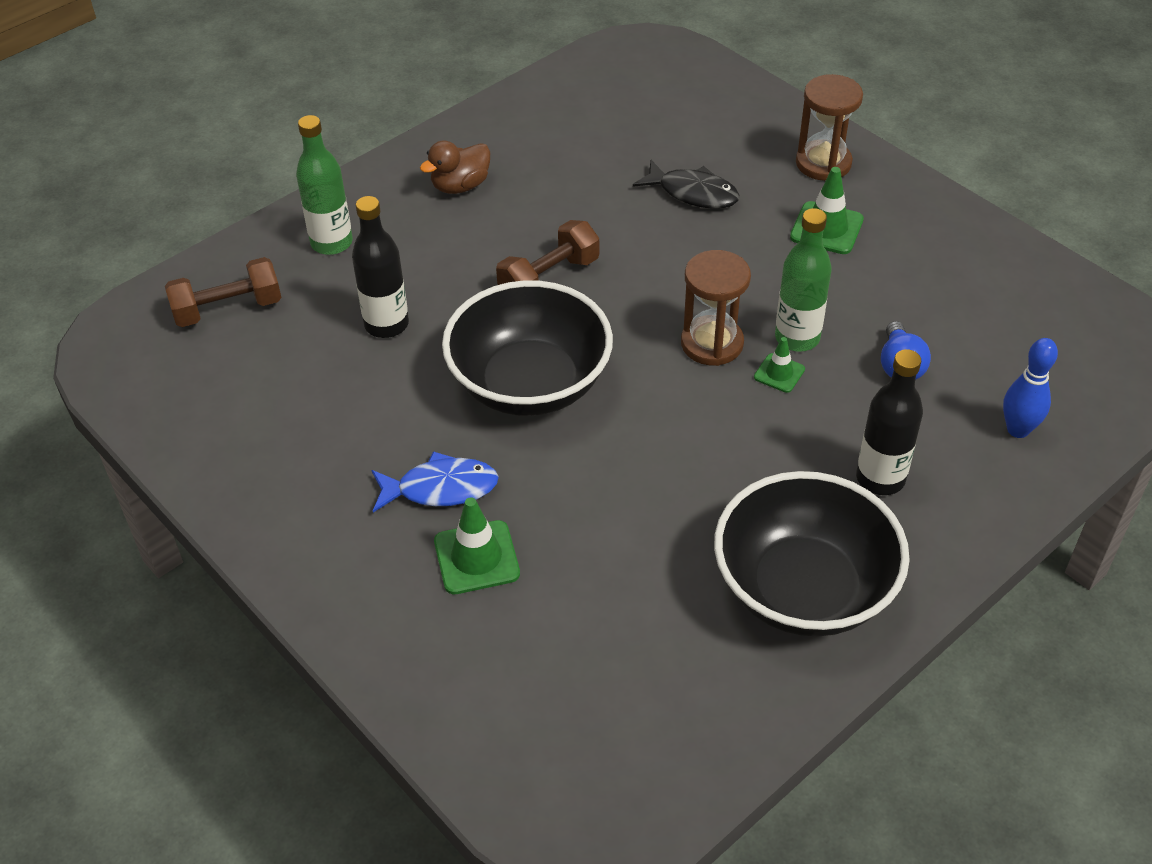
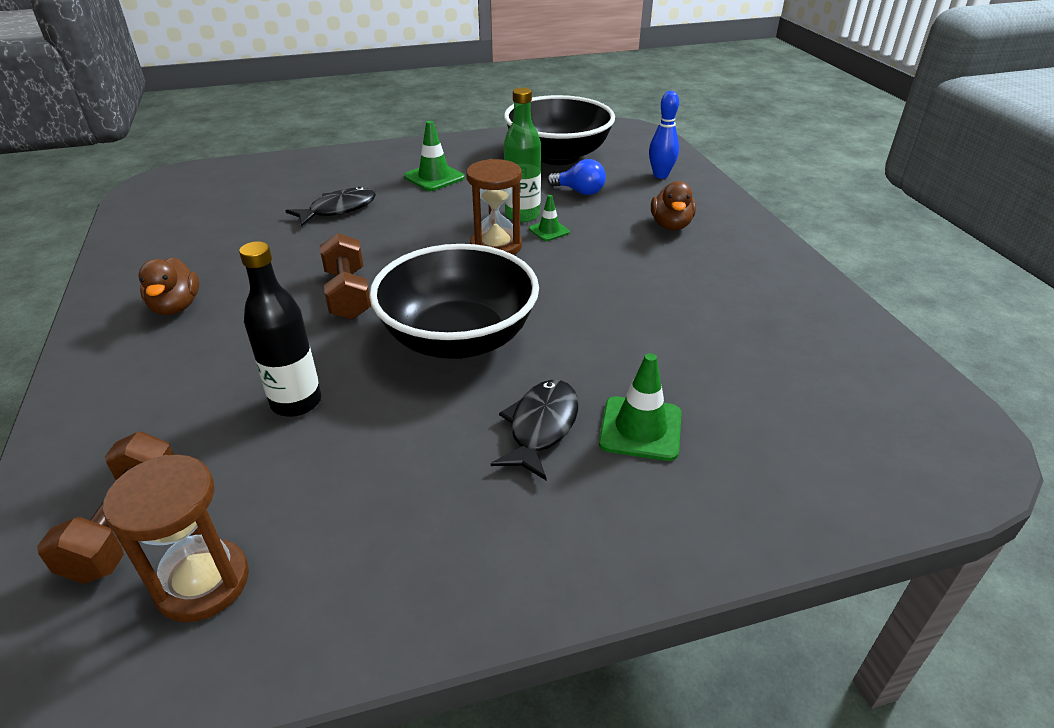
camera: 65 degrees left, 10 degrees down
green bottle [296,115,353,255] -> none
blue fish [372,451,499,512] -> black fish [491,380,578,481]
black bowl [714,471,910,636] -> black bowl moved to [504,95,615,165]
brown hourglass [796,74,863,181] -> brown hourglass moved to [103,455,249,622]
black bottle [856,349,923,495] -> brown duck [651,181,696,230]

